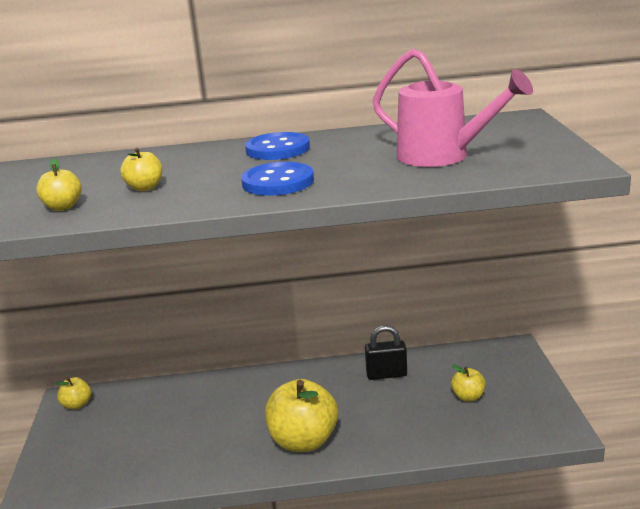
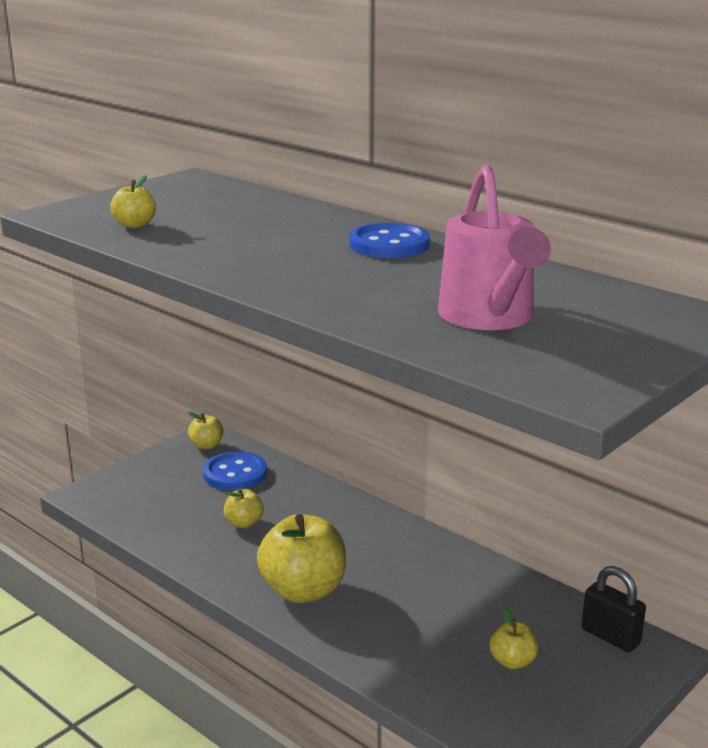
camera: 45 degrees right, 0 degrees up
yellow apple [120,148,162,191] -> yellow apple moved to [224,488,264,528]
blue button [241,162,314,196] -> blue button moved to [203,451,267,490]
black padlock [365,325,407,380] -> black padlock moved to [582,566,646,652]

